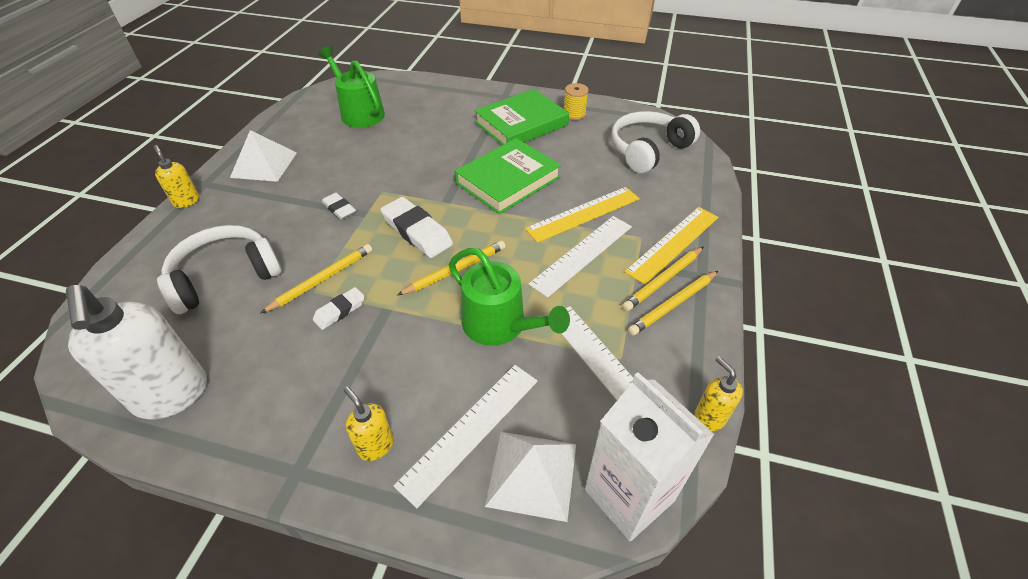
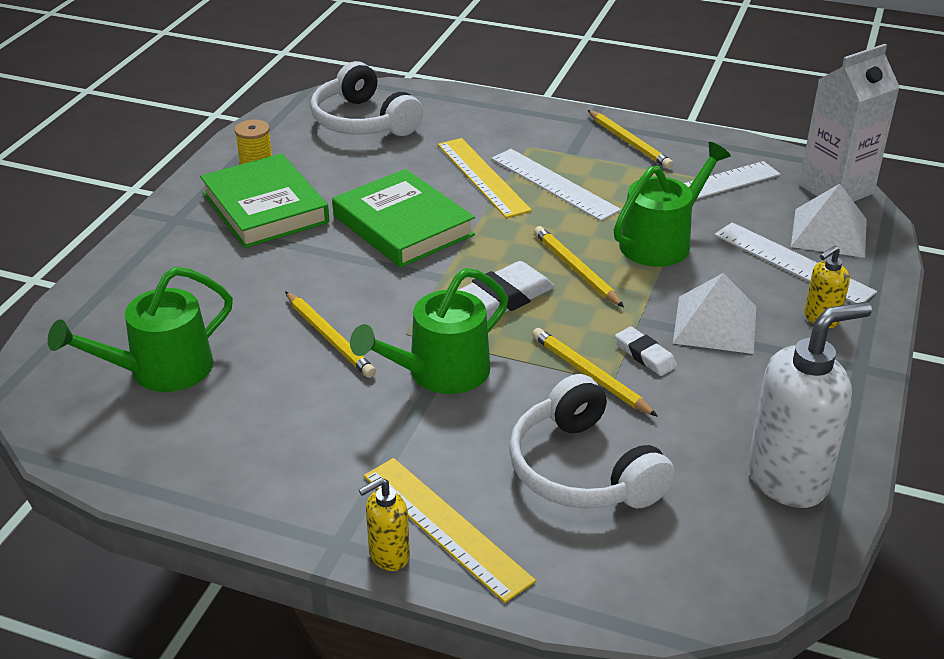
camera: 85 degrees left, 10 degrees down
white pyramid [230,130,297,182] -> white pyramid moved to [673,273,756,354]
white eraser [322,193,356,220] -> green watering can [350,268,508,394]
yellow pencil [622,247,703,311] -> yellow pencil moved to [285,291,376,378]
yellow ruler [624,207,718,285] -> yellow ruler moved to [364,458,536,603]
yellow soap dispenser [694,356,743,432] -> none

